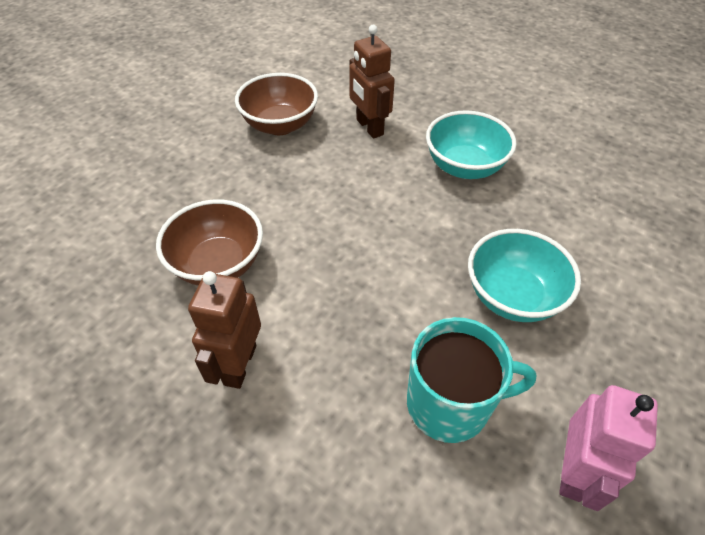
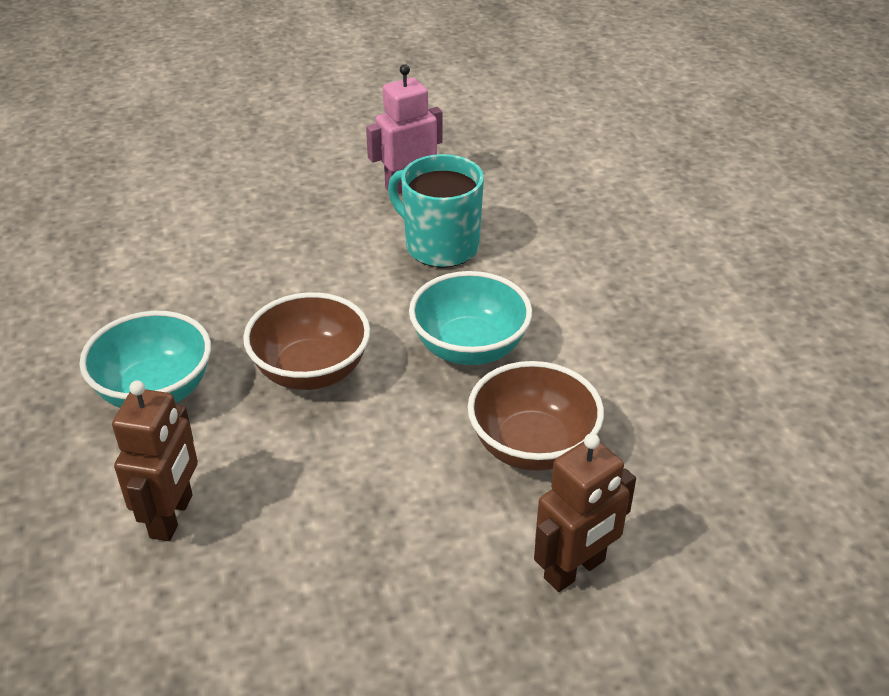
camera: 140 degrees left, 10 degrees down
brown robot [188,271,261,389] -> brown robot moved to [534,433,636,592]
brown bowl [235,73,318,135] -> brown bowl moved to [243,292,370,390]
turquoise bowl [468,229,581,322] -> turquoise bowl moved to [409,271,532,365]

